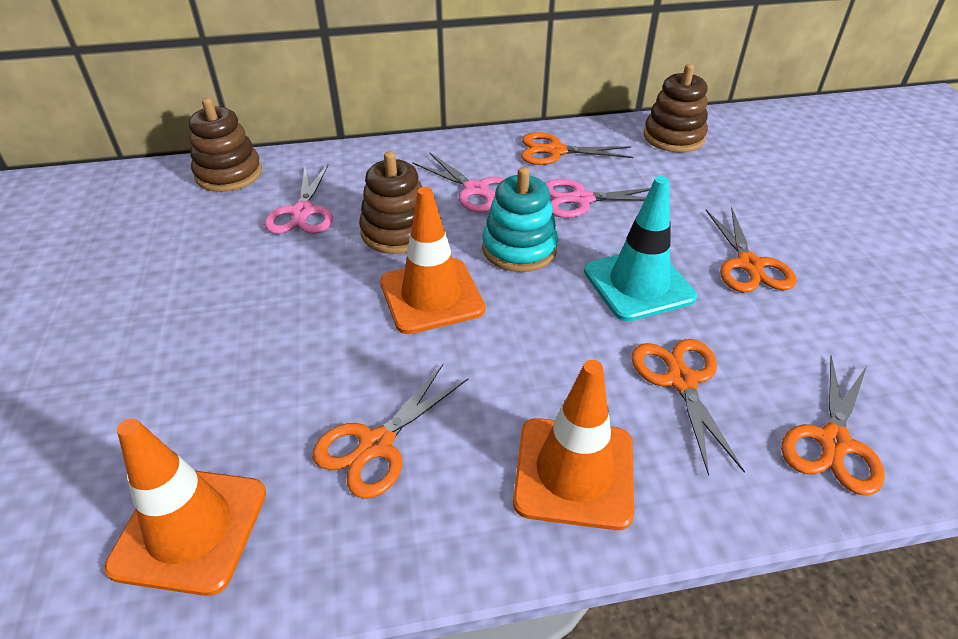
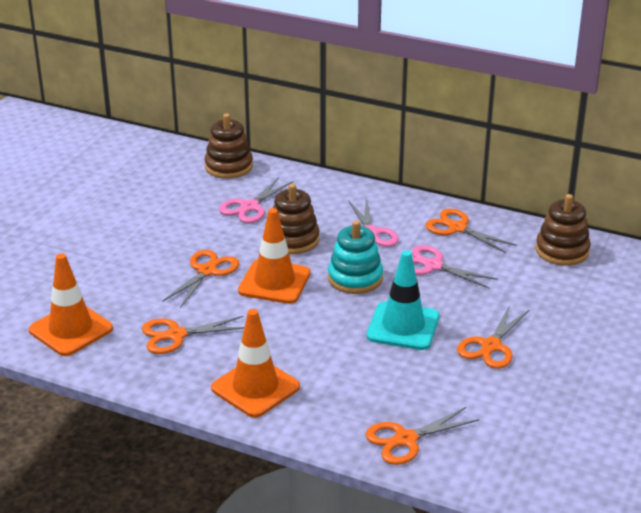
camera: 35 degrees right, 10 degrees down
orange scissors [632,339,745,476] -> orange scissors moved to [162,250,240,308]

